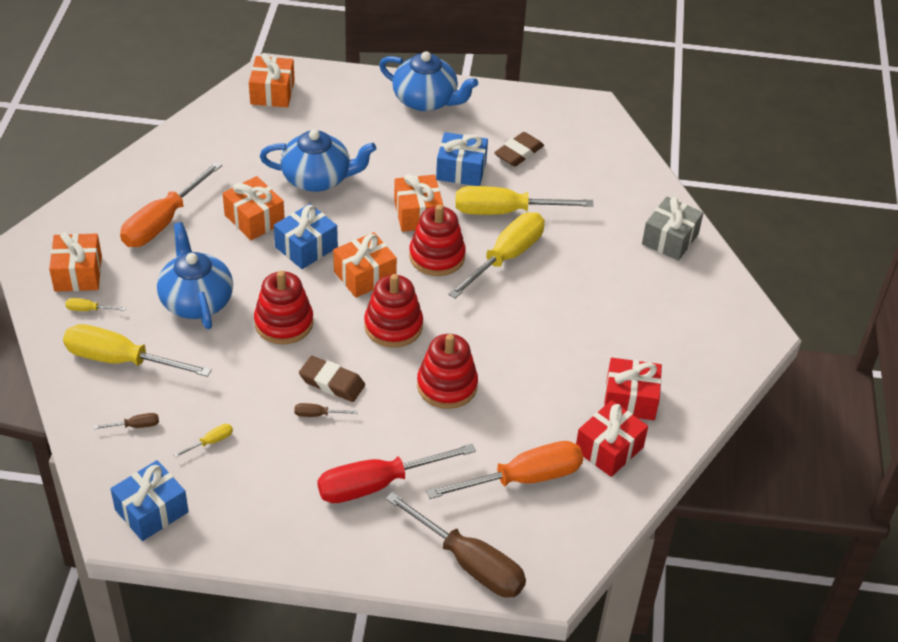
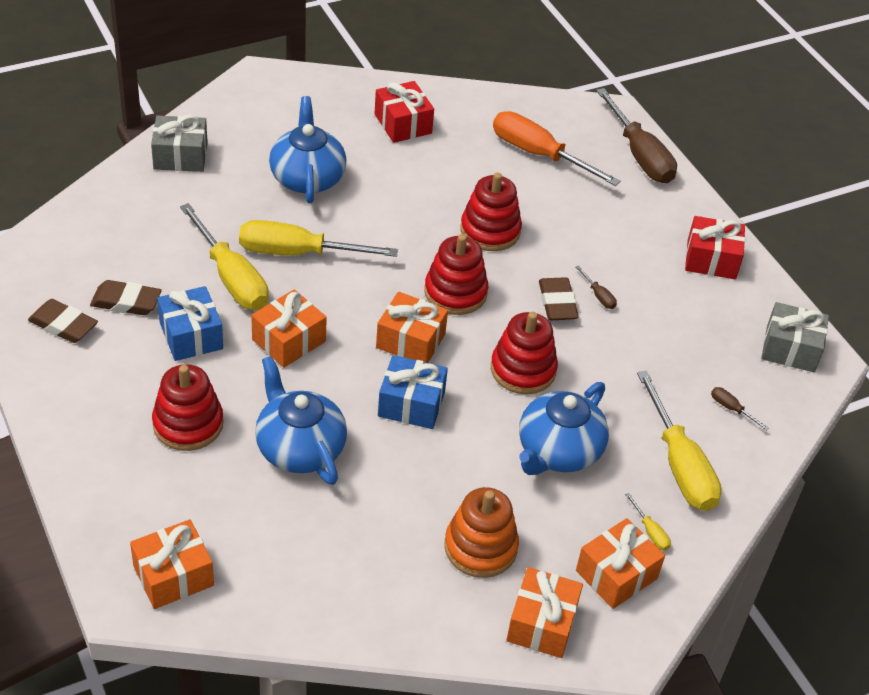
camera: 125 degrees left, 0 degrees up
blue gift [110,460,189,541] -> grey gift [761,302,829,372]
orange screwdriver [120,162,222,247] -> orange stacking toy [444,487,519,578]
yellow screwdriver [174,424,233,458] -> none
orange gift [223,176,285,240] -> orange gift moved to [506,567,583,658]
red screwdriver [317,444,476,503] -> none
blue teapot [379,51,478,111] -> blue teapot moved to [269,96,347,203]
brown screwdriver [386,492,526,598] -> brown screwdriver turned 150 degrees clockwise [596,88,677,183]
red stacking toy [409,205,466,276] -> red stacking toy moved to [152,364,223,451]
red gift [576,400,648,477] -> red gift moved to [685,216,745,279]
none -> brown eraser [28,299,98,343]

